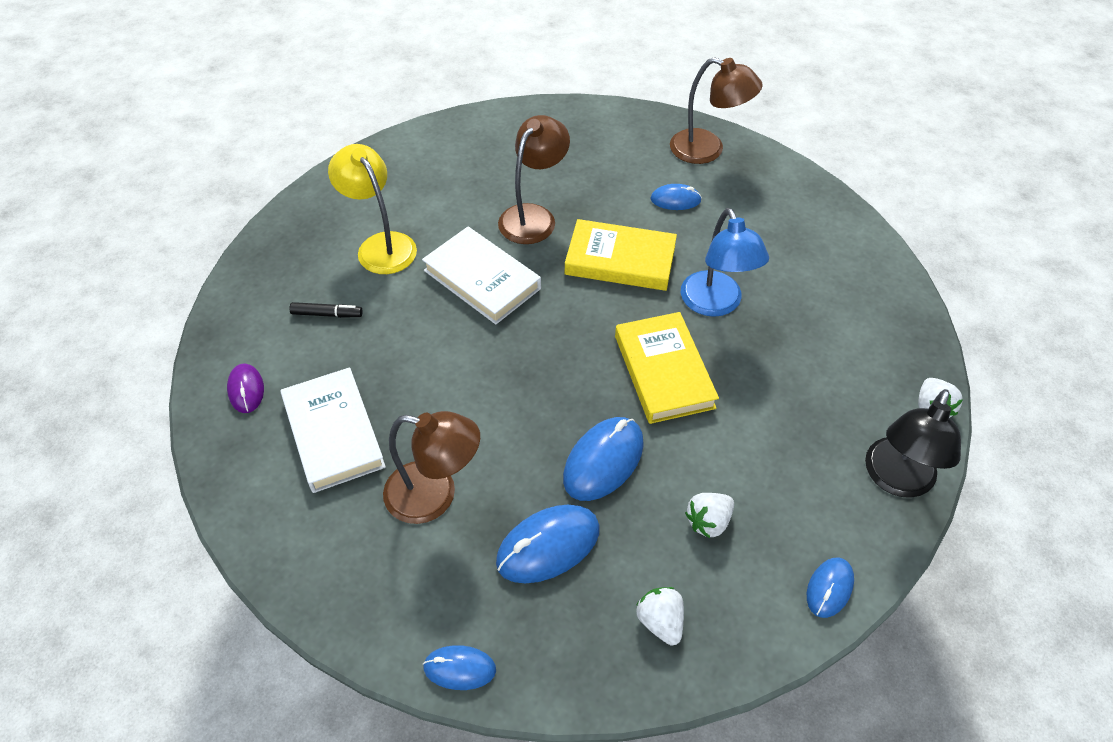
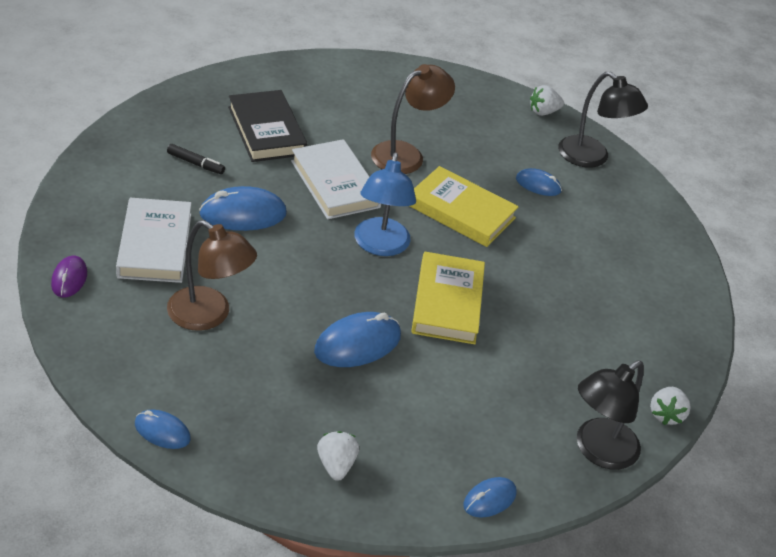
camera: 15 degrees right, 10 degrees down
purple mouse [227,364,264,413] -> purple mouse moved to [51,256,87,297]
yellow lamp [328,144,417,274] -> black book [228,90,307,162]
blue mouse [496,505,600,583] -> blue mouse moved to [199,186,287,231]
brown lamp [670,57,763,164] -> black lamp [558,71,648,168]
blue lamp [681,208,769,317] -> blue lamp moved to [354,153,416,256]
white strawberry [685,493,734,538] -> white strawberry moved to [530,85,564,116]

